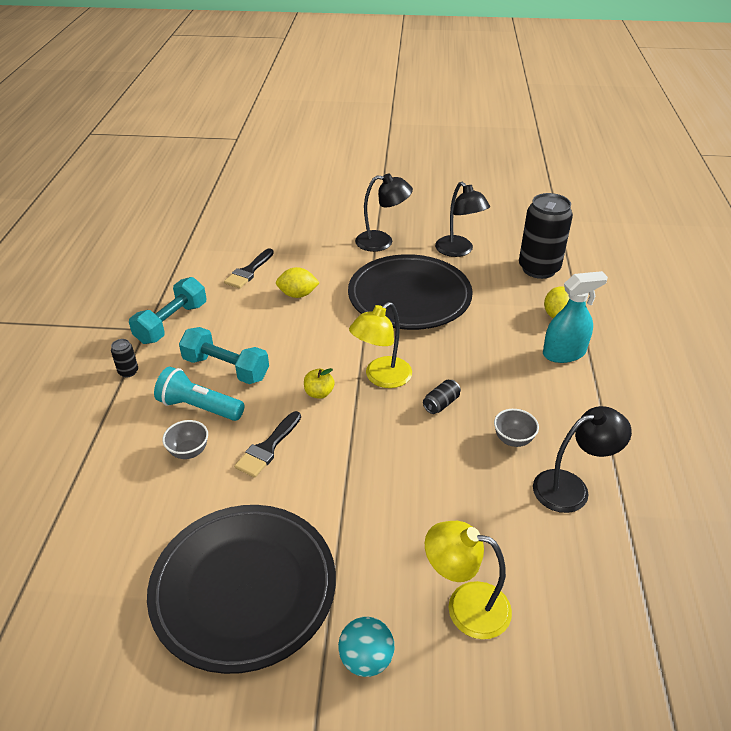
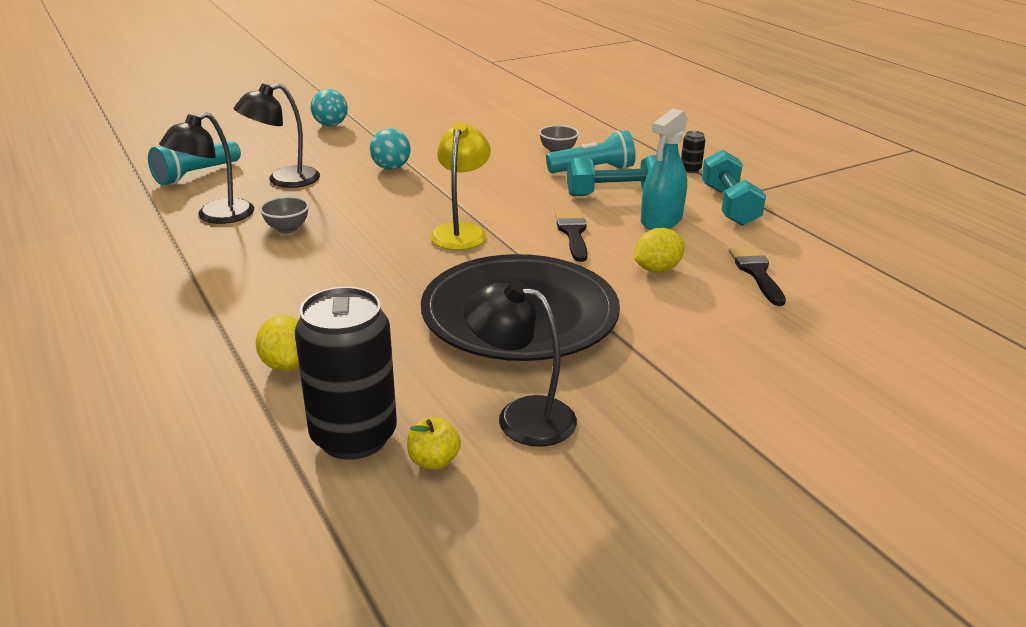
camera: 145 degrees right, 10 degrees down
black plate [147,505,336,674] -> none
black brush [234,411,301,478] -> black brush moved to [555,211,587,262]
yellow apple [304,368,335,399] -> yellow apple moved to [407,417,461,470]
black lamp [355,173,413,252] -> black lamp moved to [234,83,320,188]
black can [423,380,461,414] -> none
yellow lamp [425,521,512,639] -> none
turquoise spray bottle [543,271,608,363] -> turquoise spray bottle moved to [641,109,688,230]
none -> turquoise flashlight [148,141,241,185]
none -> turquoise ball [370,129,411,170]

